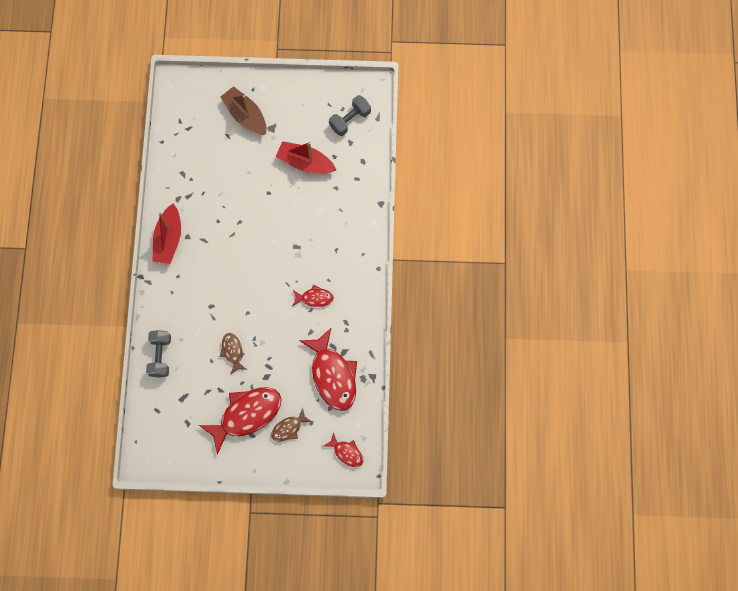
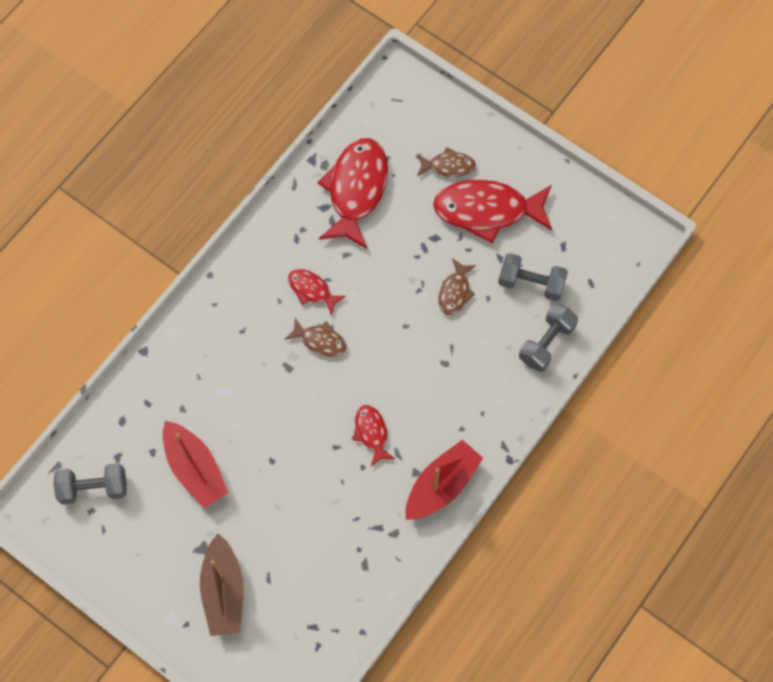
camera: 145 degrees left, 5 degrees down
red fish [324,432,363,467] -> red fish moved to [353,405,395,466]
none -> brown fish [285,318,347,357]
none -> grey dumbbell [498,253,568,301]

